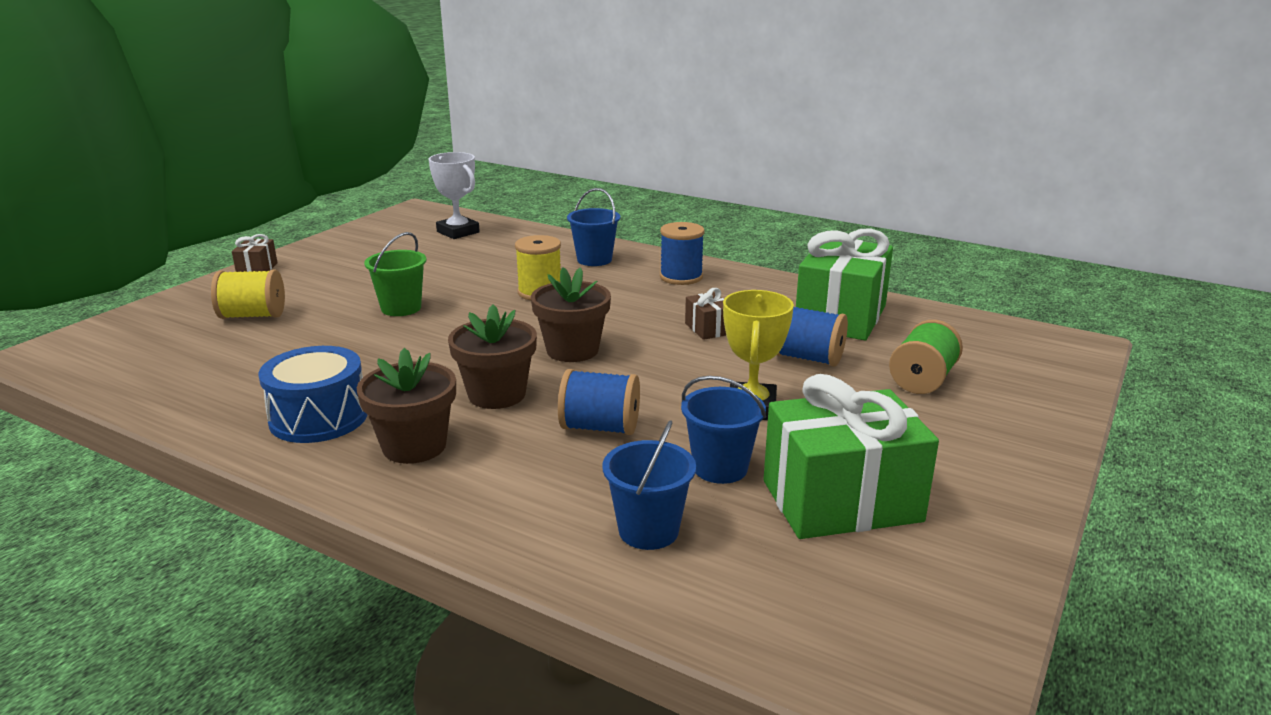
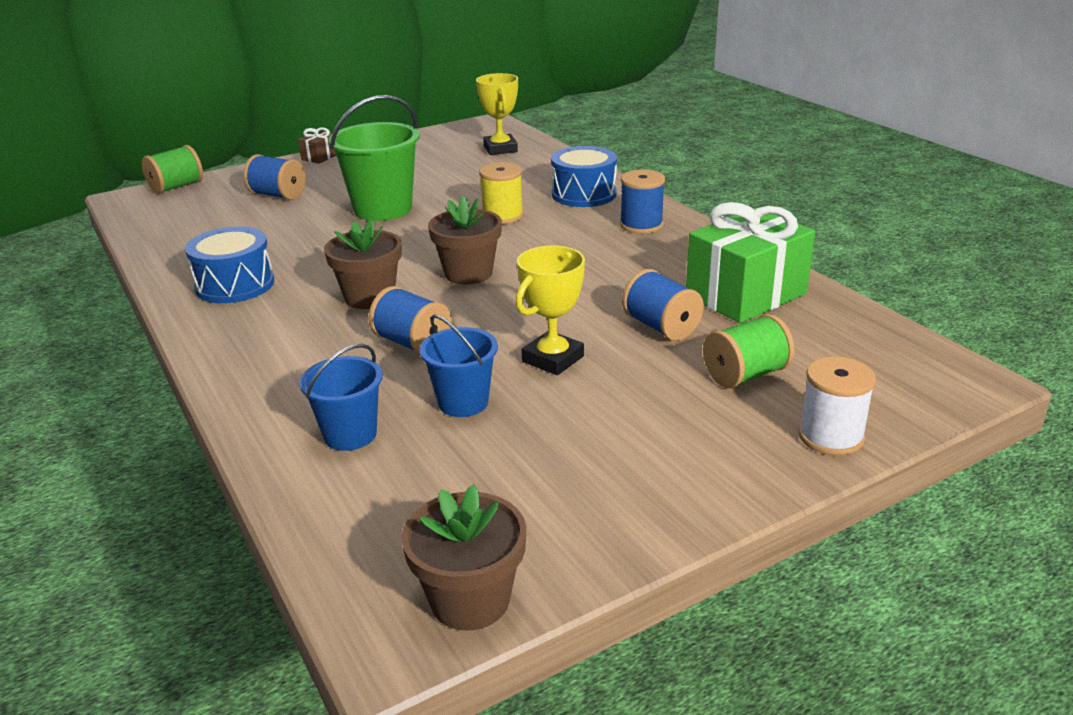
camera: 30 degrees right, 5 degrees up
yellow spool [211,269,285,319] -> blue spool [243,154,306,200]
brown flower pot [357,348,456,464] -> brown flower pot moved to [401,484,526,631]
green bucket [364,232,426,316] -> green bucket [329,95,420,221], size x1.67
white trophy [429,152,480,239] -> yellow trophy [476,73,518,155]
blue bucket [567,188,620,266] -> blue drum [551,146,617,207]
brown gift [685,288,726,340] -> none
green gift [764,374,939,539] -> none
none -> green spool [142,145,203,194]
none -> white spool [798,357,876,455]

